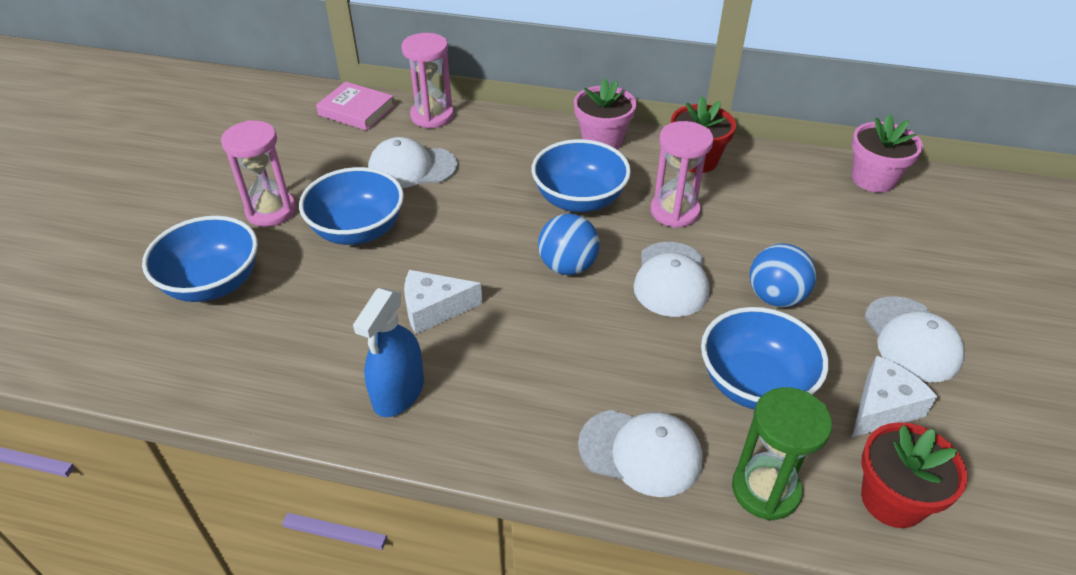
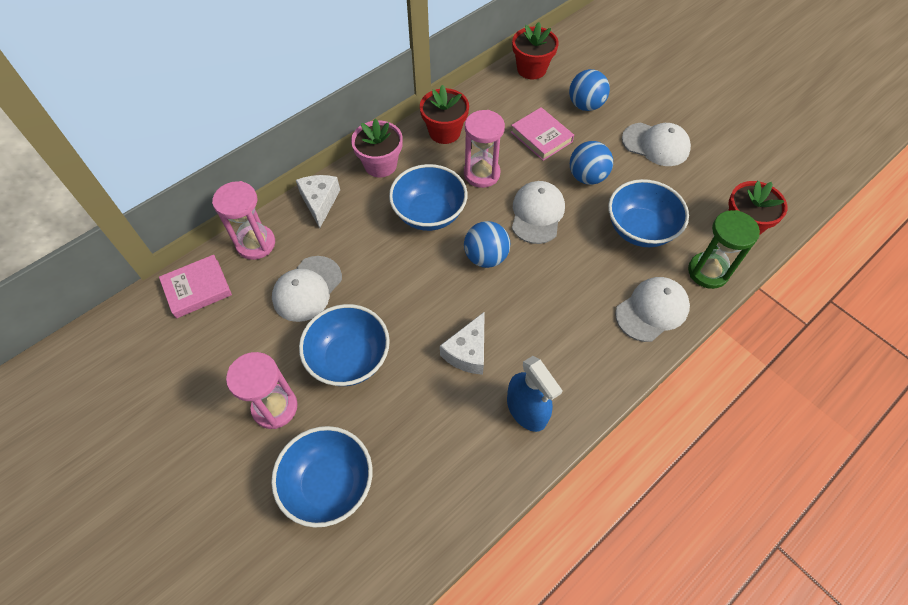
camera: 55 degrees left, 15 degrees up
white cap [634,242,709,317] -> white cap turned 120 degrees counterclockwise [512,181,565,244]
pink flower pot [852,114,923,193] -> red flower pot [512,22,559,80]
white cheese [852,356,938,437] -> white cheese moved to [296,175,340,228]
none -> pink book [511,107,574,161]
none -> blue ball [569,69,610,111]

